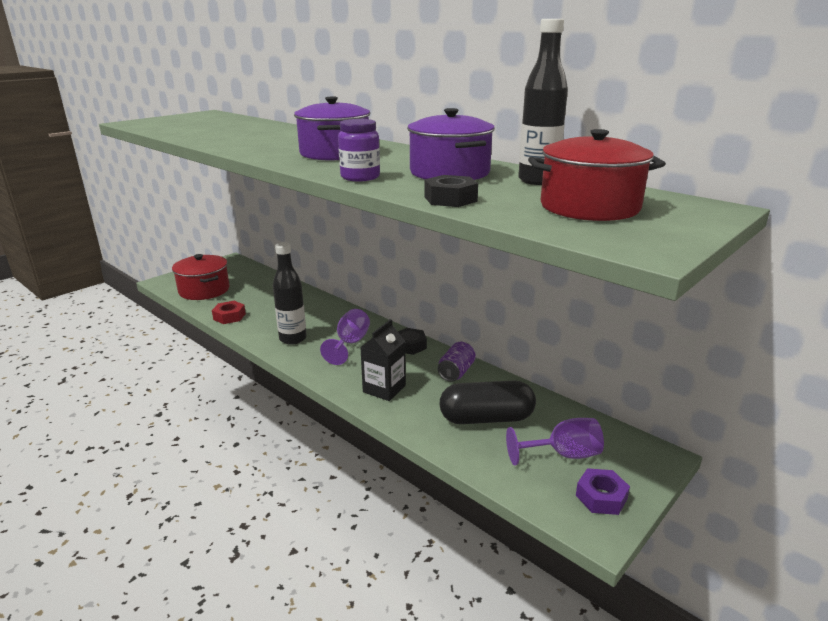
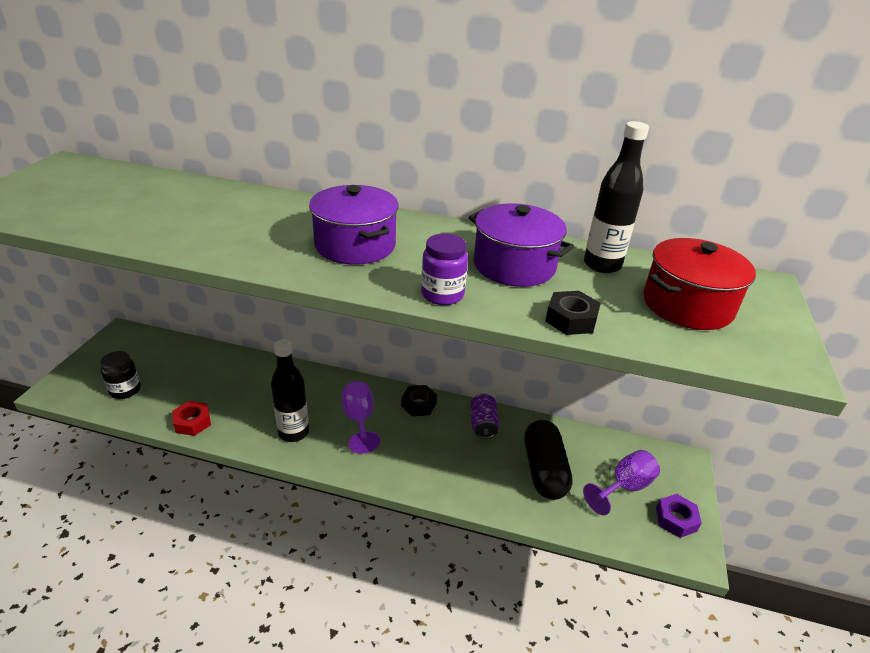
camera: 30 degrees left, 10 degrees up
red pot [172,254,230,300] -> black jar [100,351,141,399]
black carton [360,319,406,401] -> none
black capsule [439,380,536,424] -> black capsule turned 60 degrees counterclockwise [524,420,573,500]

